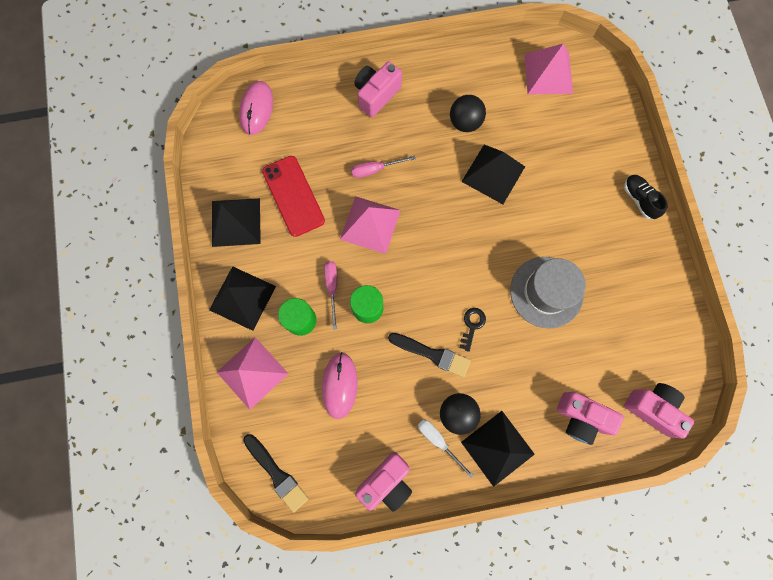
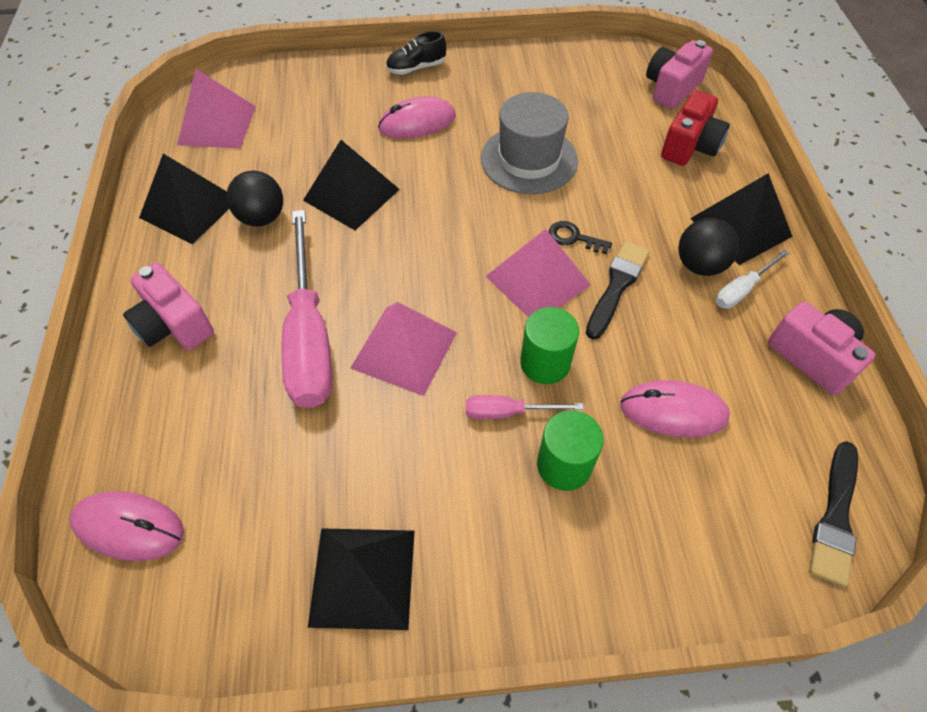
camera: 85 degrees left, 20 degrees down
black pyramid [209,266,276,331] -> black pyramid moved to [139,154,229,244]
pink pyramid [217,337,289,410] -> pink pyramid moved to [486,229,591,317]
black brush [243,434,309,513] -> black brush turned 150 degrees clockwise [809,441,858,587]
red phone [262,156,325,237] -> none
pink screwdriver [351,155,416,178] -> pink screwdriver [281,210,333,408], size x2.18
pink camera [557,392,624,445] -> red camera [661,90,730,166]
none -> pink mouse [378,96,456,139]

